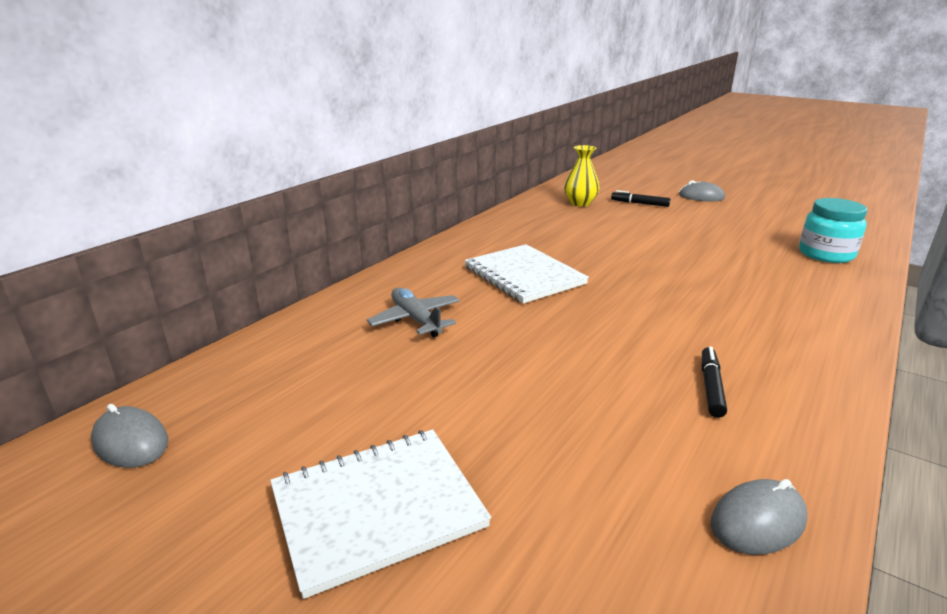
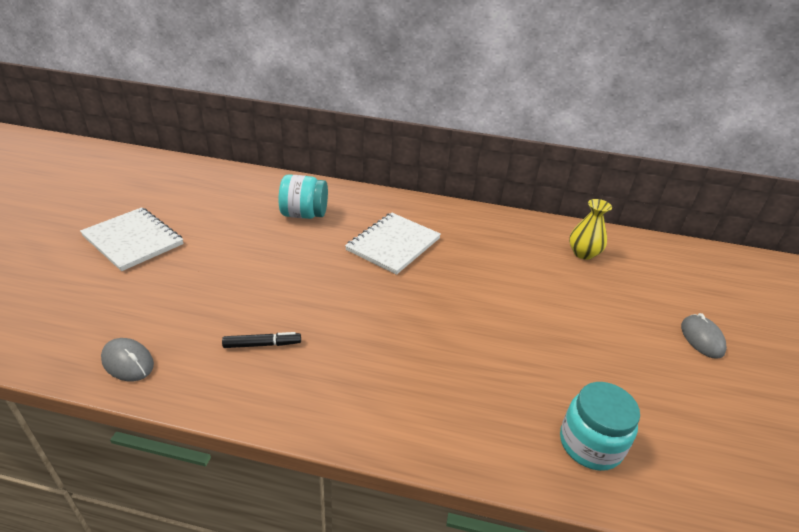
camera: 65 degrees right, 10 degrees up
grey mouse [91,404,168,468] -> none
grey plane [367,288,460,338] -> turquoise jar [279,174,328,219]
black marker [611,190,671,207] -> none

